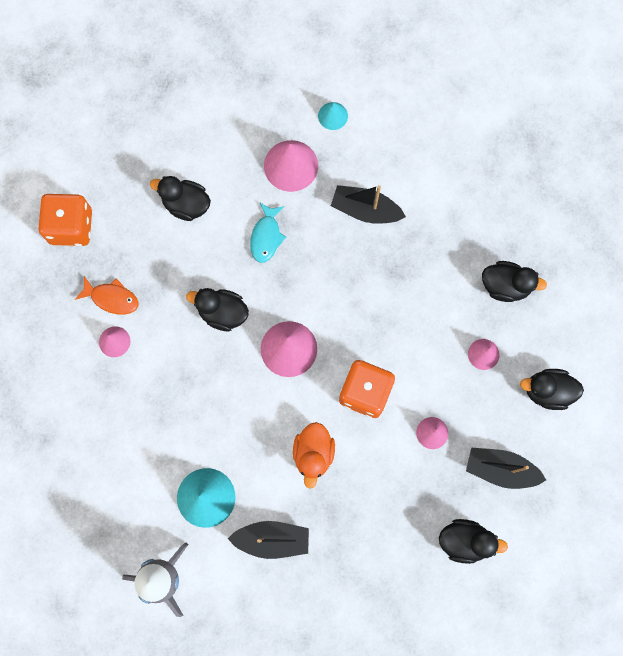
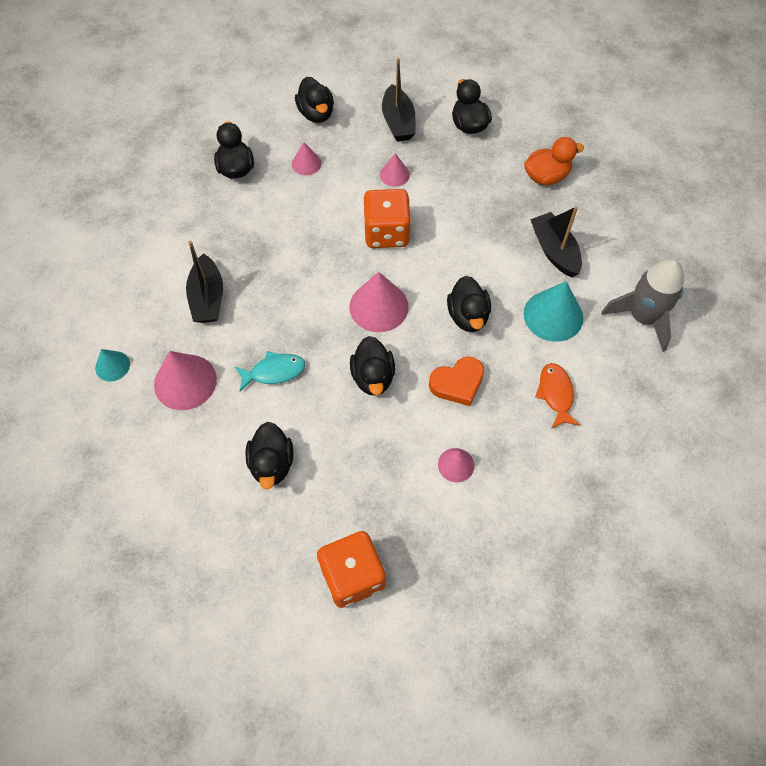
camera: 115 degrees left, 15 degrees down
orange fish [75,276,139,315] -> orange fish moved to [535,363,580,429]
orange duck [293,422,335,489] -> orange duck moved to [524,137,584,185]
none -> orange heart [429,357,484,406]
none -> black duck [447,276,491,332]

